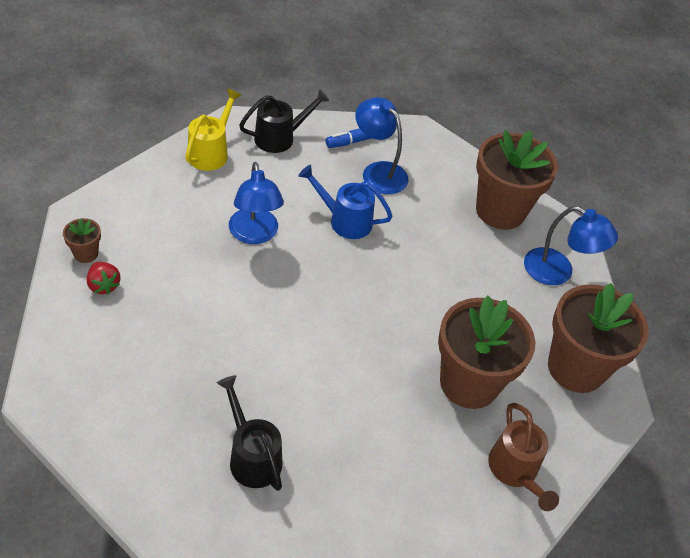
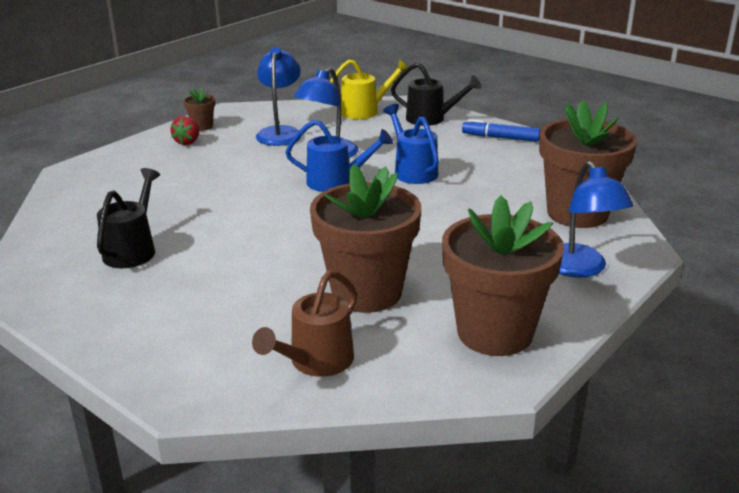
camera: 50 degrees right, 20 degrees down
blue lamp [355,97,409,194] -> blue lamp moved to [256,47,302,146]
none -> blue watering can [286,120,393,192]

